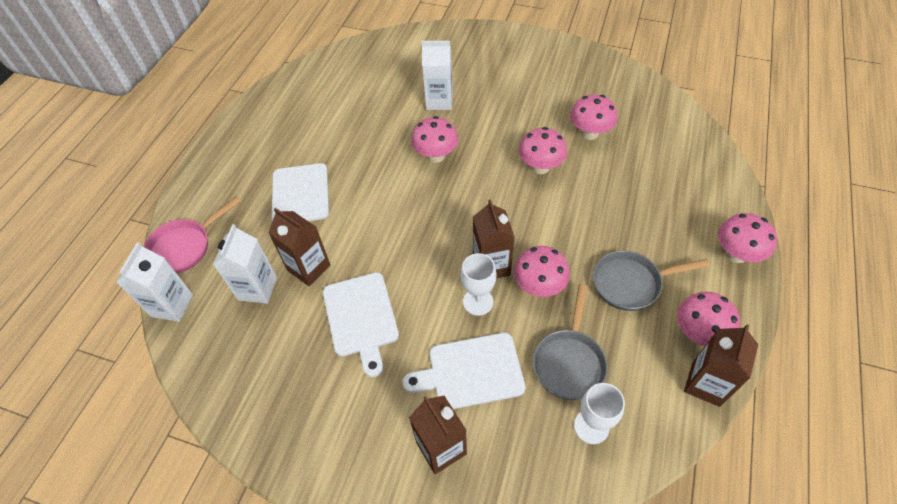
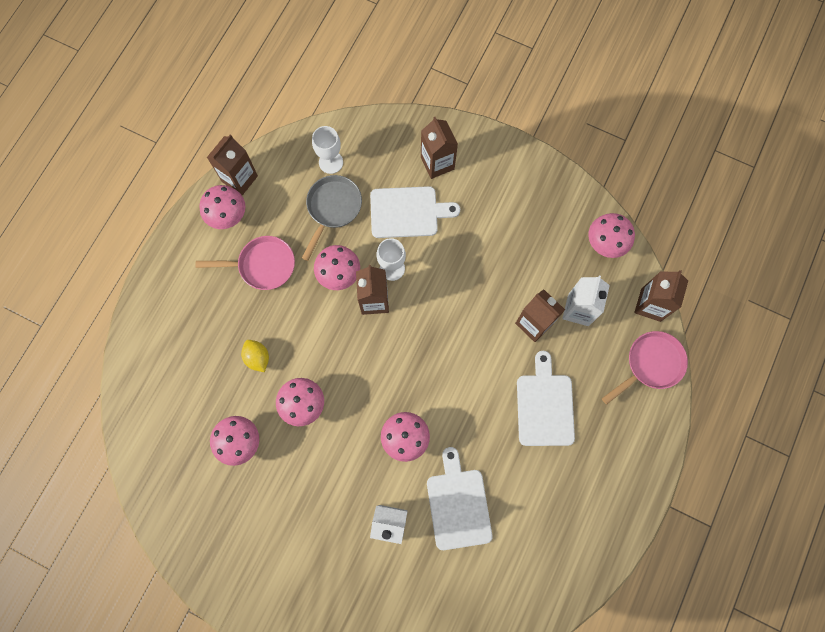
camera: 175 degrees left, 20 degrees up
white carton [116,242,193,322] -> brown carton [634,270,688,322]
white cutting board [323,272,399,377] -> white cutting board moved to [427,447,492,550]
grey pan [593,250,710,311] -> pink pan [196,236,295,290]
pink mushroom [718,213,777,263] -> pink mushroom moved to [588,213,635,258]
none -> yellow lemon [241,340,269,372]

